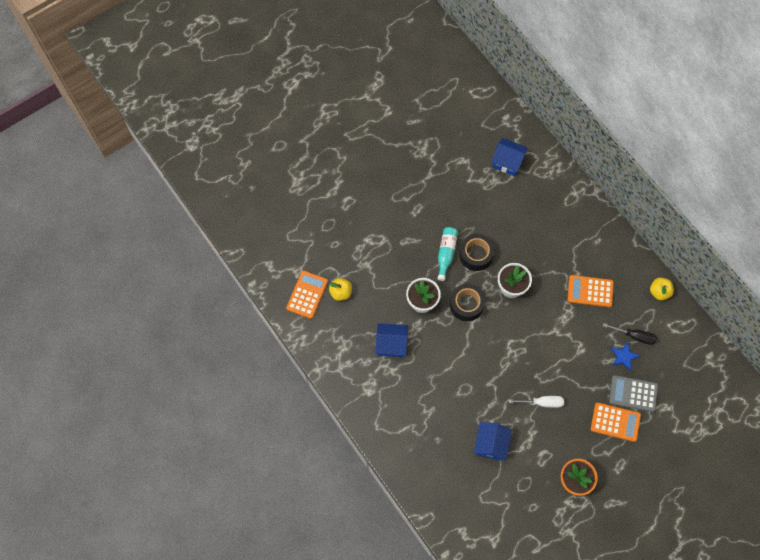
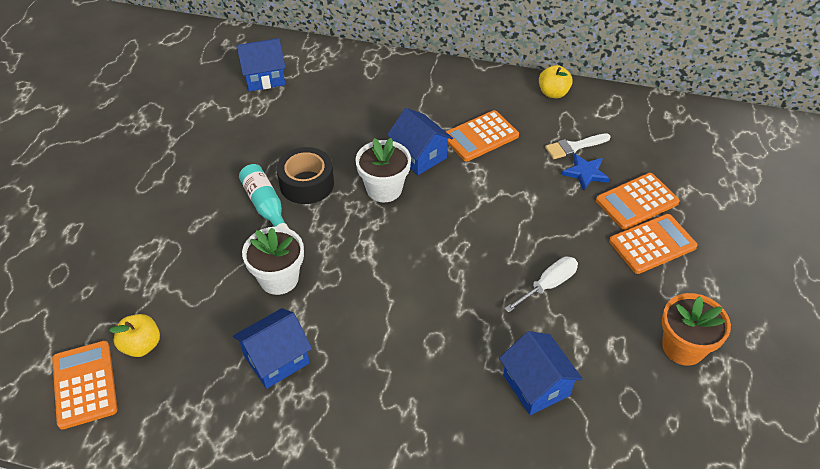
camera: 40 degrees left, 20 degrees down
black tape [450,284,485,321] -> none
black screwdriver [603,323,657,345] -> white brush [545,133,611,159]
grey calculator [609,375,658,412] -> orange calculator [596,173,680,230]
none -> blue house [387,108,453,175]

